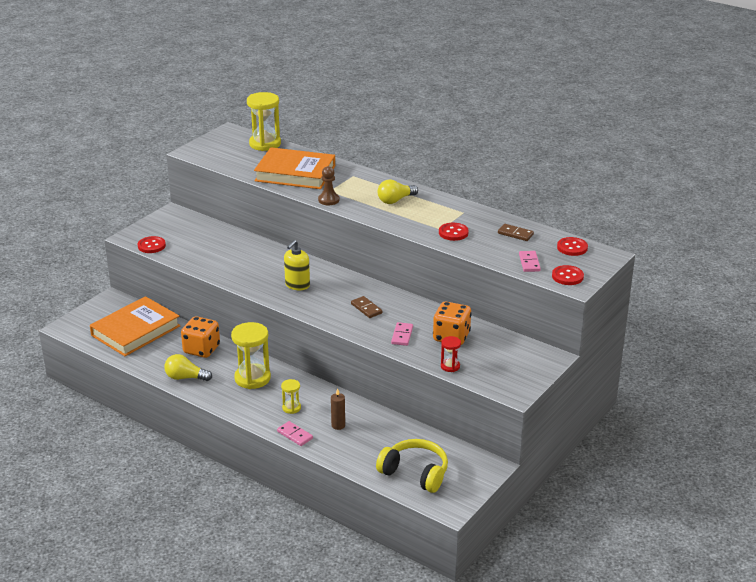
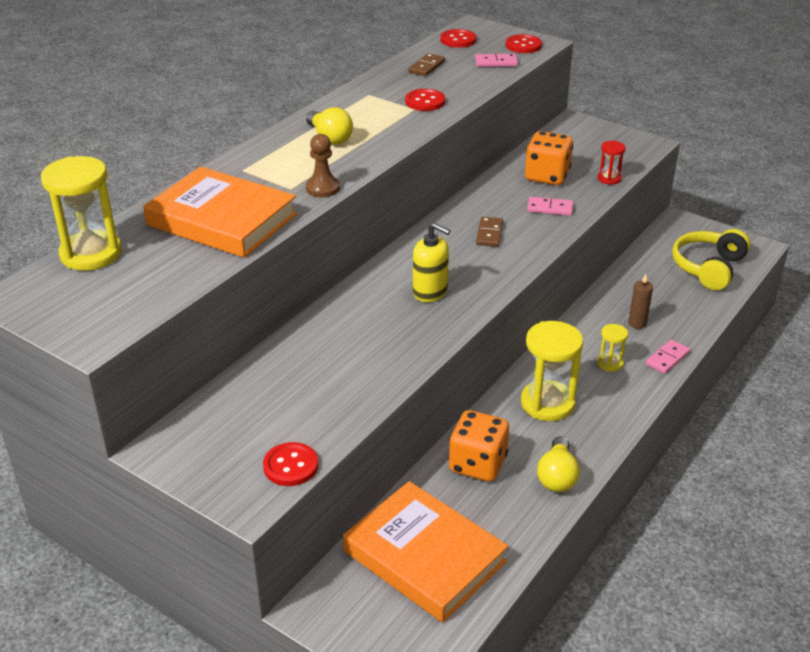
camera: 90 degrees left, 5 degrees up
orange book [254,147,335,189] -> orange book turned 75 degrees counterclockwise [143,167,297,258]
brown domino [351,296,383,318] -> brown domino turned 45 degrees counterclockwise [476,217,503,247]

